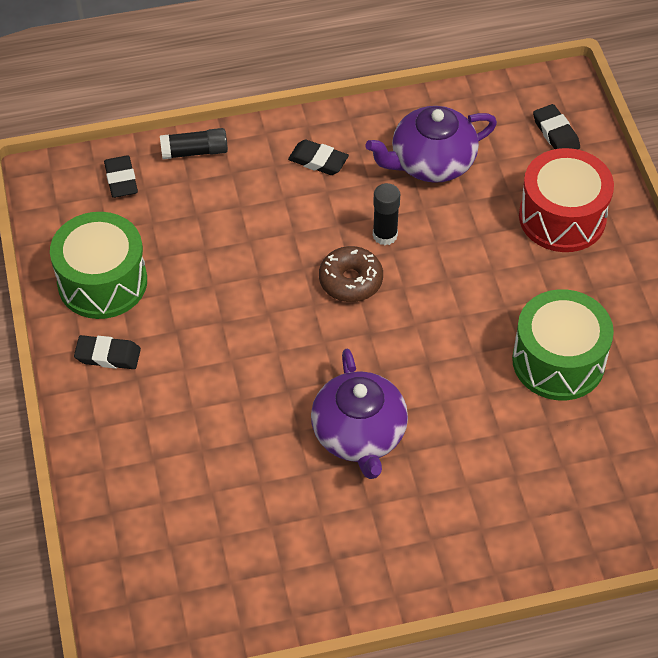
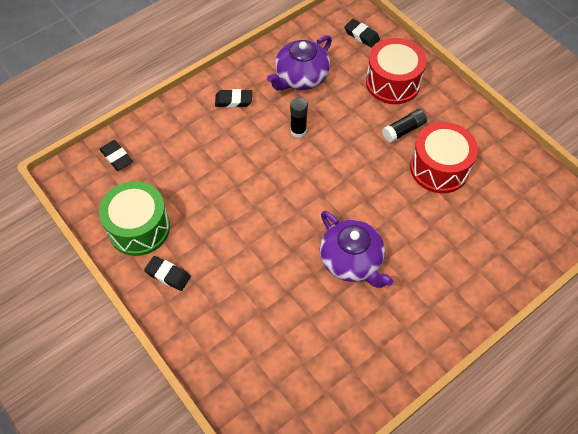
camera: 25 degrees left, 5 degrees up
black eraser [74,335,141,369] -> black eraser turned 45 degrees clockwise [144,256,191,291]
black glue stick [160,128,228,159] -> black glue stick moved to [382,109,427,143]
brown donut [319,246,383,302] -> none
green drum [512,289,614,400] -> red drum [410,122,478,193]

